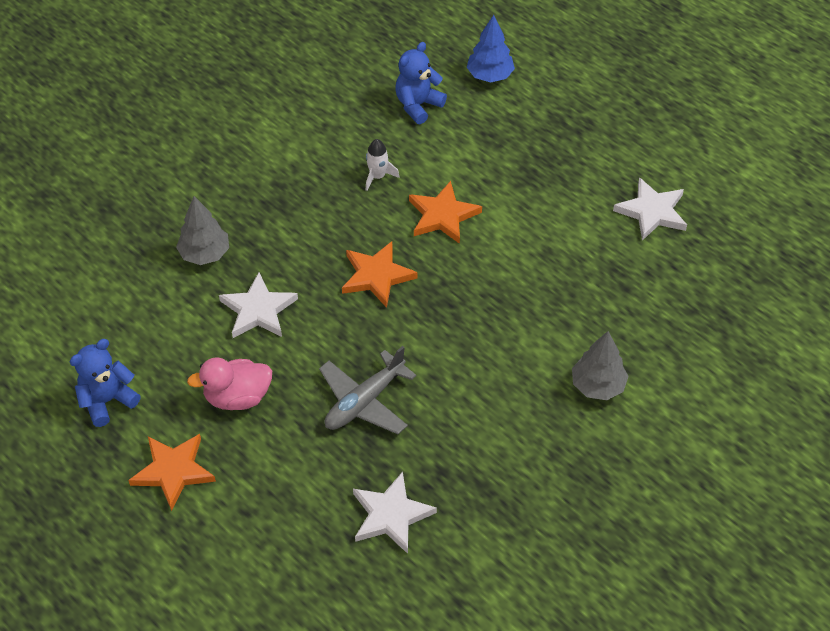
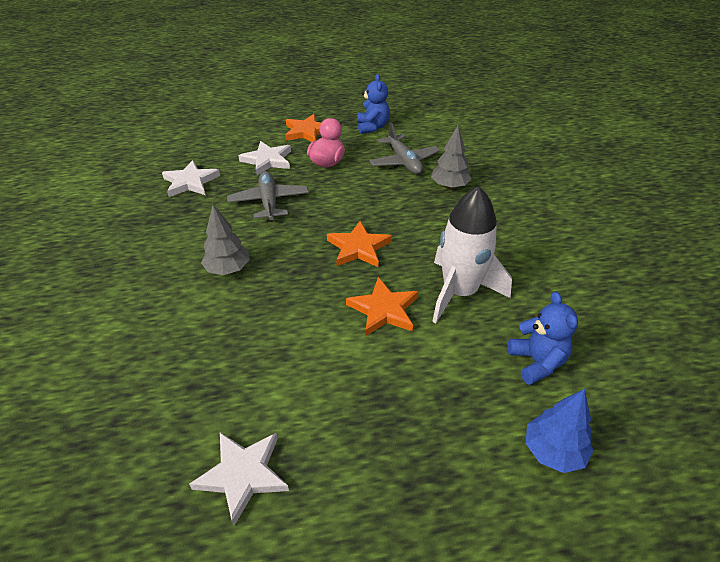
camera: 125 degrees right, 10 degrees down
white star [219,272,298,338] -> white star moved to [238,141,291,175]
white rocket [366,139,400,191] -> white rocket [432,186,512,323], size x2.36
grey tree [572,331,629,400] -> grey tree moved to [201,205,250,275]
none -> grey plane [369,122,440,174]

